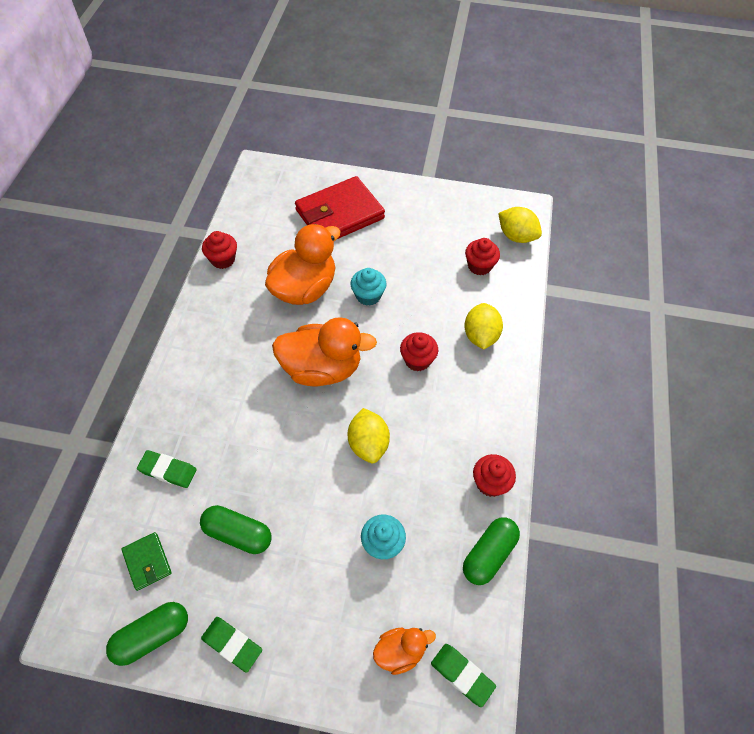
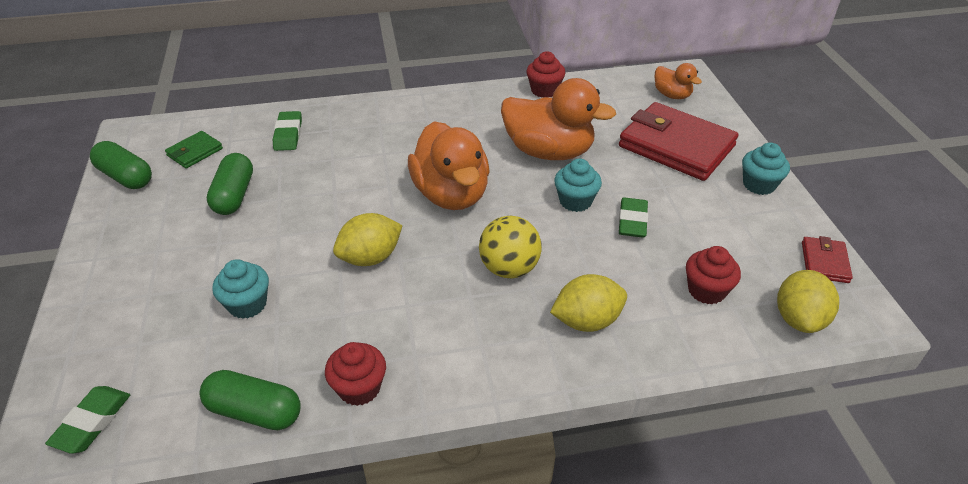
camera: 70 degrees right, 15 degrees down
green eraser [201,617,262,673] -> green eraser moved to [619,197,648,238]
orange duck [373,628,436,675] -> orange duck moved to [655,63,702,99]
red cupcake [400,332,438,371] -> yellow ball [479,216,542,278]
none -> turquoise cupcake [742,143,790,195]
none -> red wallet [802,236,853,283]

